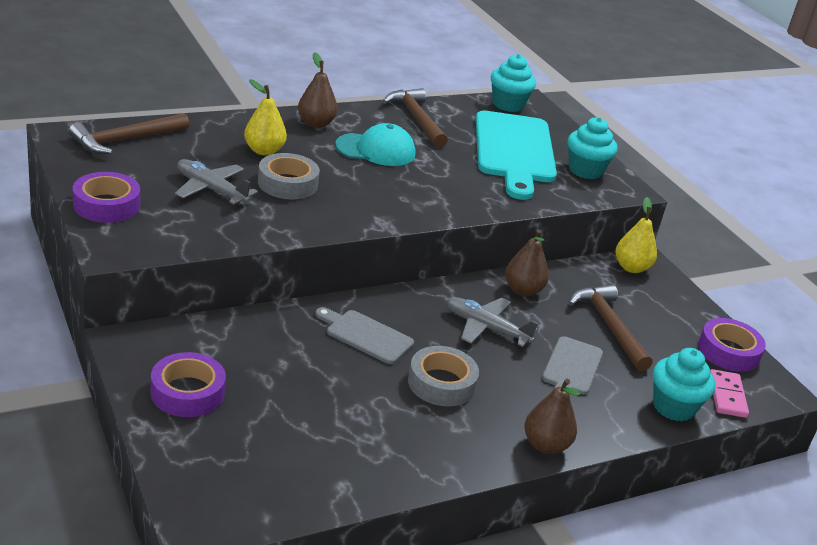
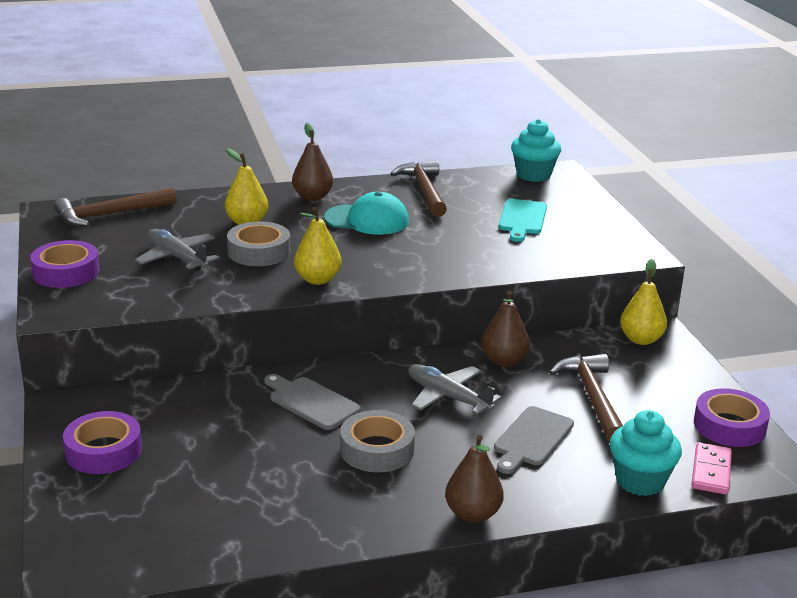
camera: 15 degrees right, 5 degrees down
turquoise cutting board [476,110,557,200] -> turquoise cutting board [499,199,547,242], size x0.51
turquoise cupcake [568,117,618,179] -> none
none -> yellow pear [294,207,342,285]

